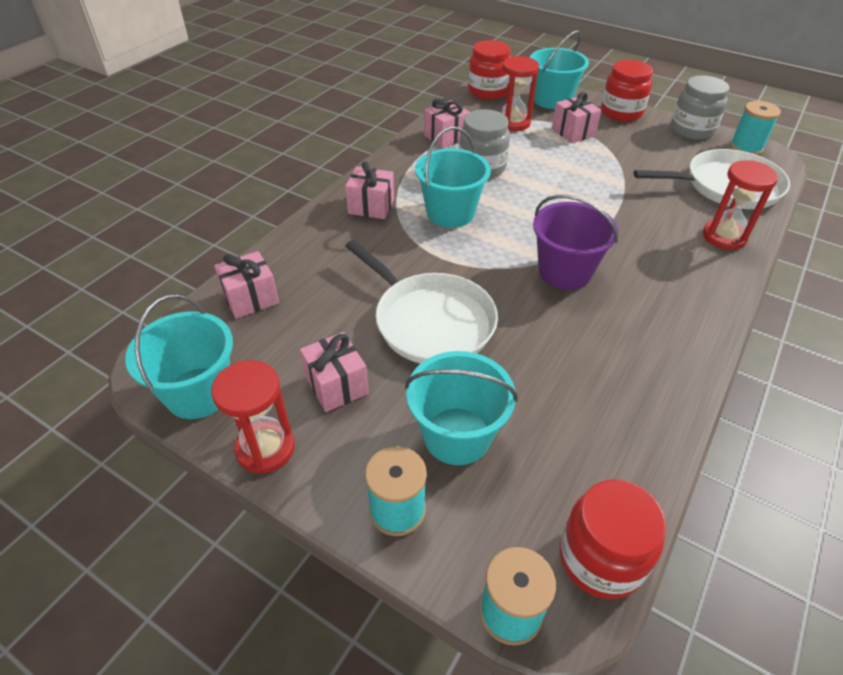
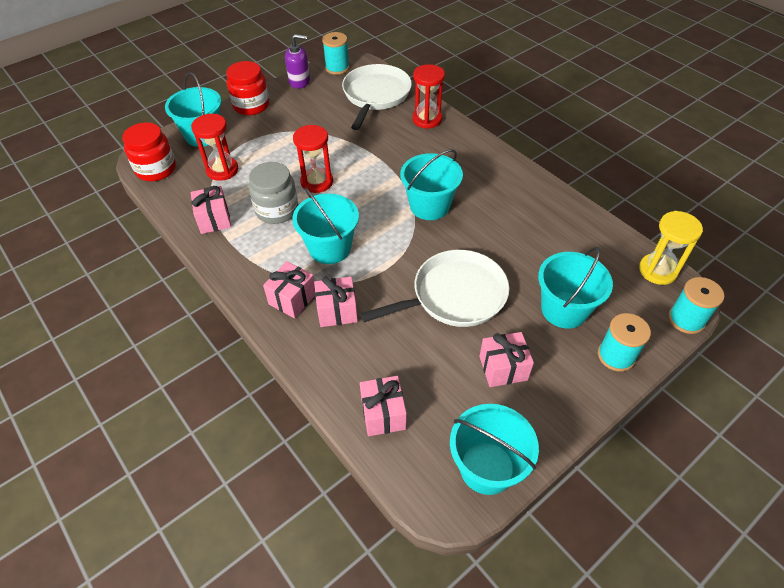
camera: 70 degrees left, 5 degrees up
red hourglass [211,360,295,474] -> red hourglass moved to [293,125,333,193]
purple bucket [533,195,619,290] -> turquoise bucket [400,149,463,220]
pink gift [552,92,601,143] -> pink gift moved to [314,276,358,327]
red jar [559,479,666,599] -> yellow hourglass [639,211,703,285]
grey jar [671,75,730,140] -> purple soap dispenser [285,34,310,89]

